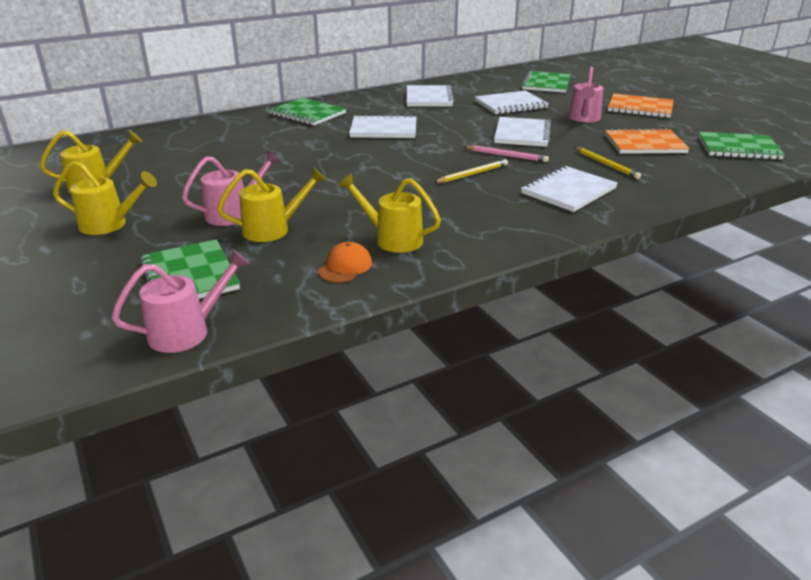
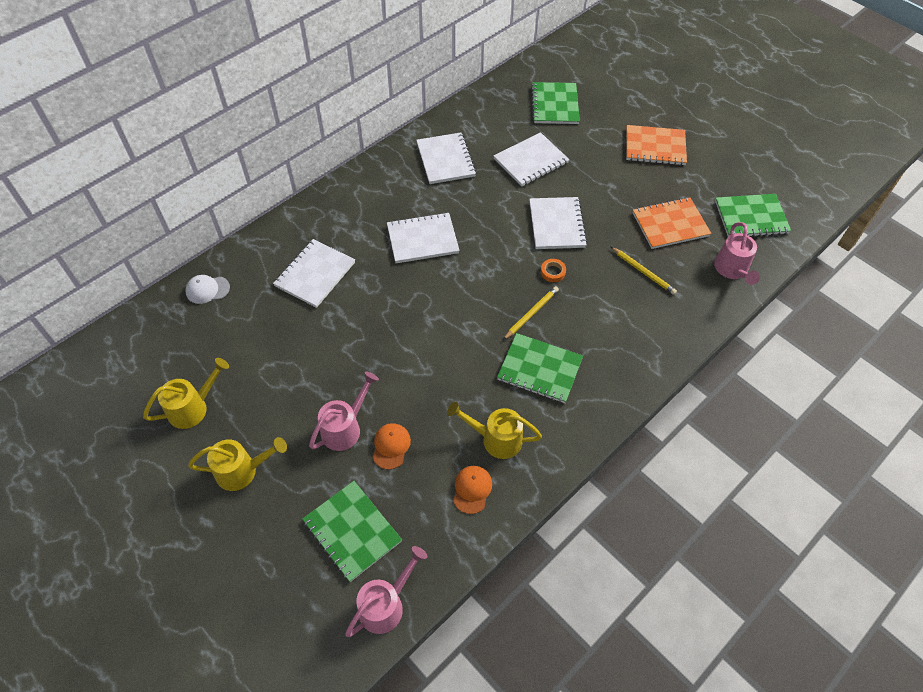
camera: 15 degrees left, 25 degrees up
yellow watering can [217,167,326,242] -> orange cap [373,423,411,470]
green notebook [269,98,346,125] -> green notebook moved to [497,333,583,403]
pink pencil [464,145,549,162] -> orange tape [541,259,566,282]
white notebook [521,166,618,212] -> white notebook moved to [273,239,355,308]
pink watering can [568,67,603,122] -> pink watering can moved to [714,222,760,285]
none -> white cap [185,275,230,304]

